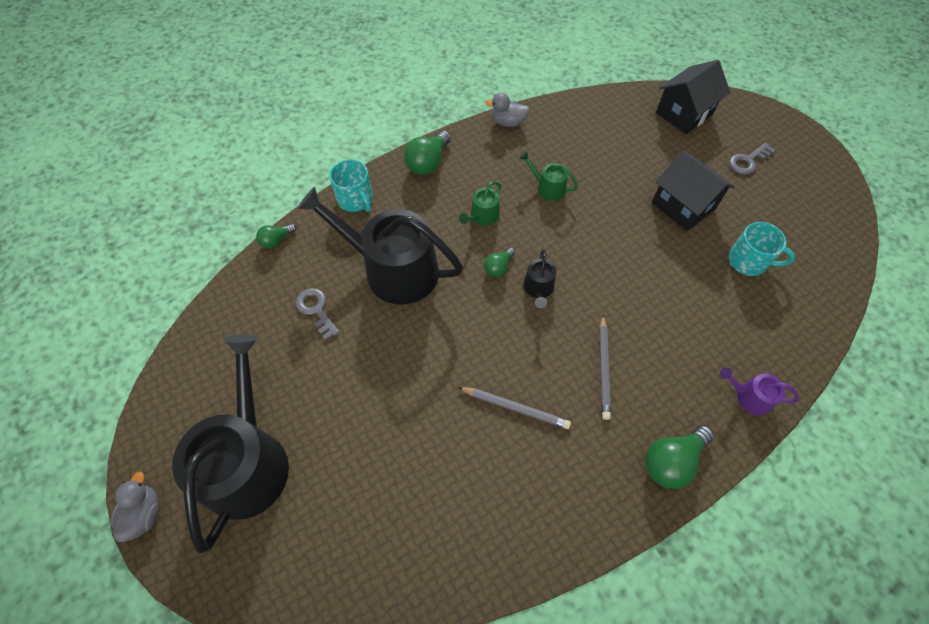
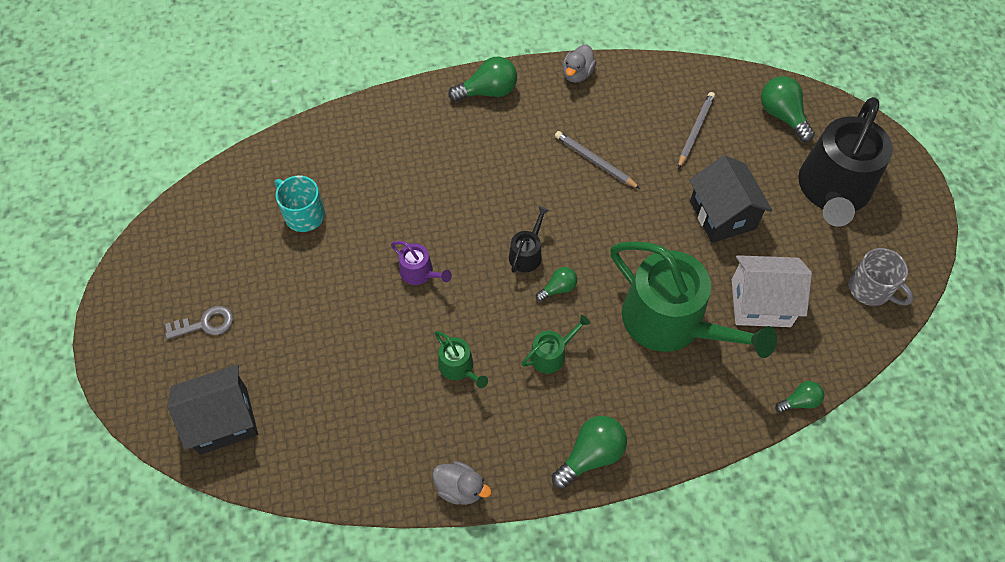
camera: 160 degrees left, 0 degrees up
grey duck [110,472,159,542] -> grey duck moved to [563,44,596,83]
grey key [296,288,339,340] -> white house [732,255,812,327]
black watering can [297,187,463,305] -> green watering can [610,241,777,358]
turquoise mug [329,160,373,212] -> none
grey pencil [599,315,611,420] -> grey pencil moved to [678,92,715,169]
black house [652,150,735,231] -> black house moved to [689,155,773,243]
purple watering can [719,367,799,415] -> purple watering can moved to [391,241,452,285]
none -> green light bulb [761,76,815,142]
none -> grey mug [849,248,914,306]

